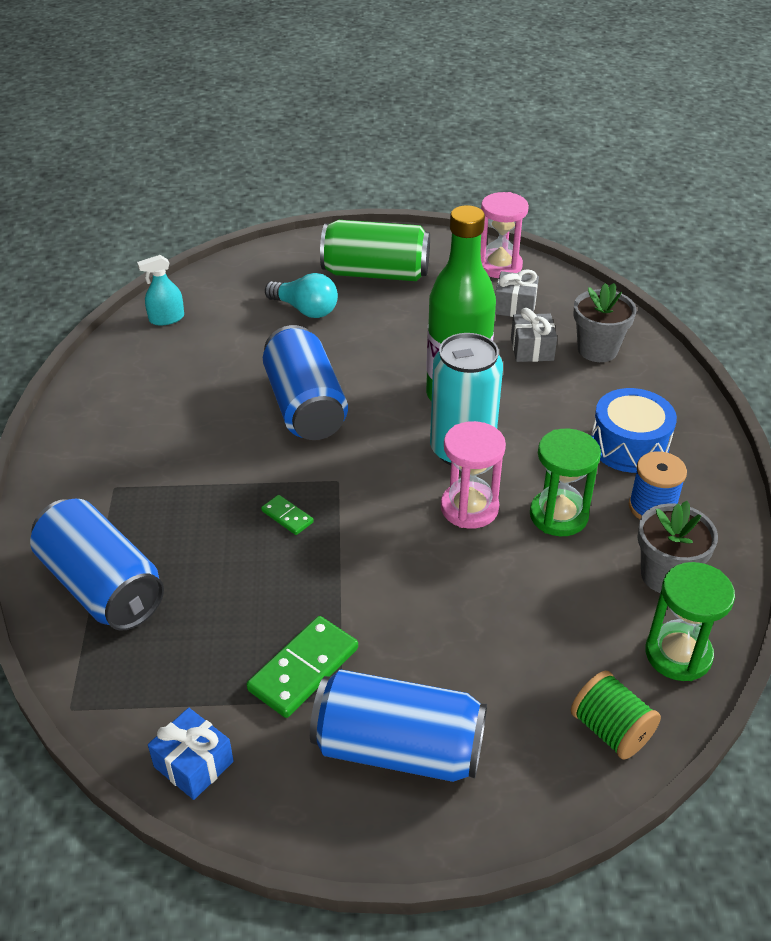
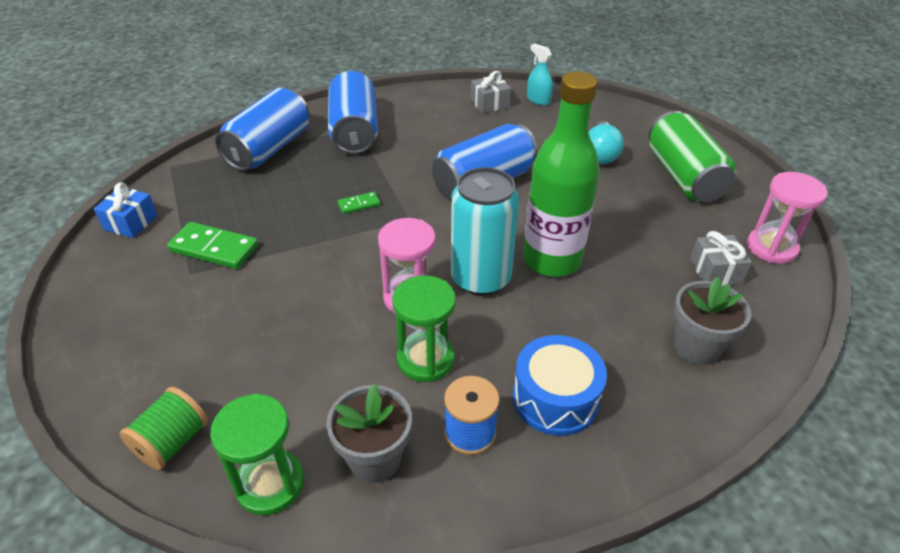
camera: 70 degrees right, 0 degrees up
green domino [261,495,314,535] -> green domino turned 45 degrees clockwise [338,192,381,214]
blue can [310,670,487,782] -> blue can moved to [328,71,378,154]
grey gift [511,308,557,362] -> grey gift moved to [471,71,511,113]

